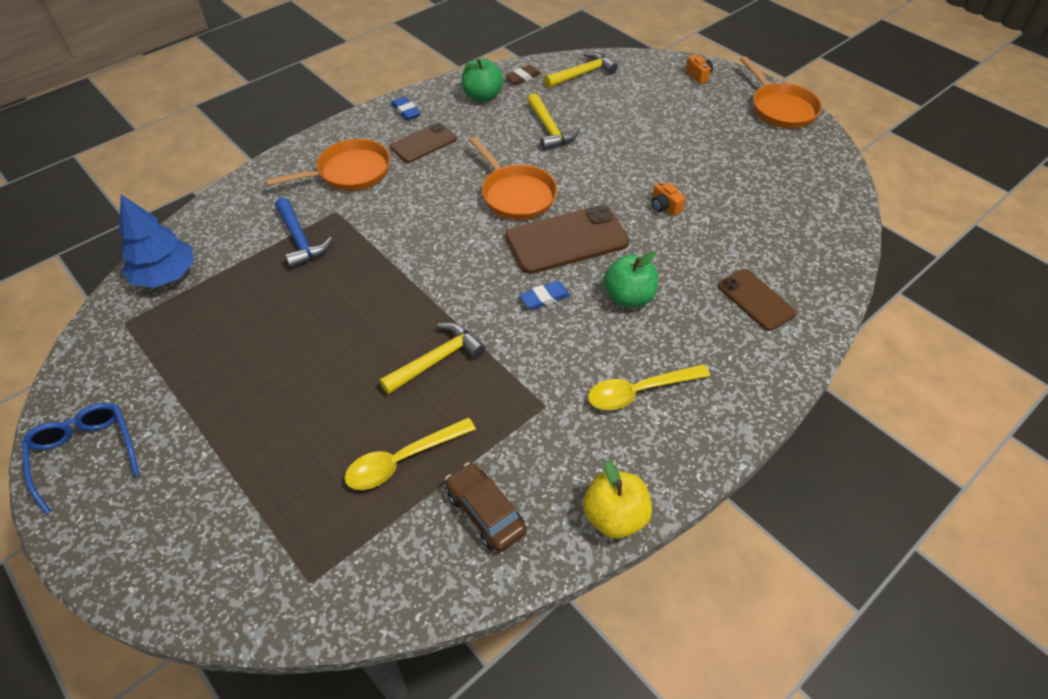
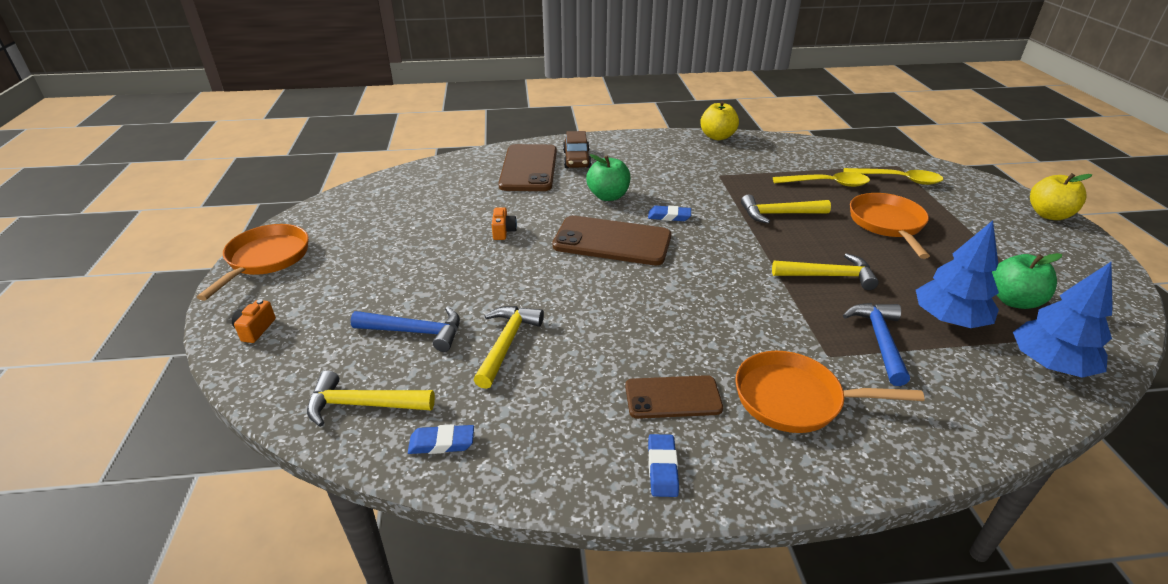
camera: 145 degrees left, 15 degrees down
blue glasses [22,403,140,514] -> none
brown car [445,462,527,552] -> brown car moved to [563,131,591,168]
green apple [462,58,504,102] -> green apple moved to [992,253,1062,309]
orange pan [469,137,557,220] -> orange pan moved to [850,193,930,259]
brown eraser [505,65,541,85] -> blue eraser [408,424,474,454]
yellow spoon [588,364,710,410] -> yellow spoon moved to [844,168,944,185]
brown phone [718,269,797,331] -> brown phone [498,144,557,191], size x1.64
none -> blue hammer [351,307,460,352]
none -> yellow hammer [772,253,879,290]
none -> blue tree [916,220,999,328]
none -> yellow apple [1030,173,1092,220]

